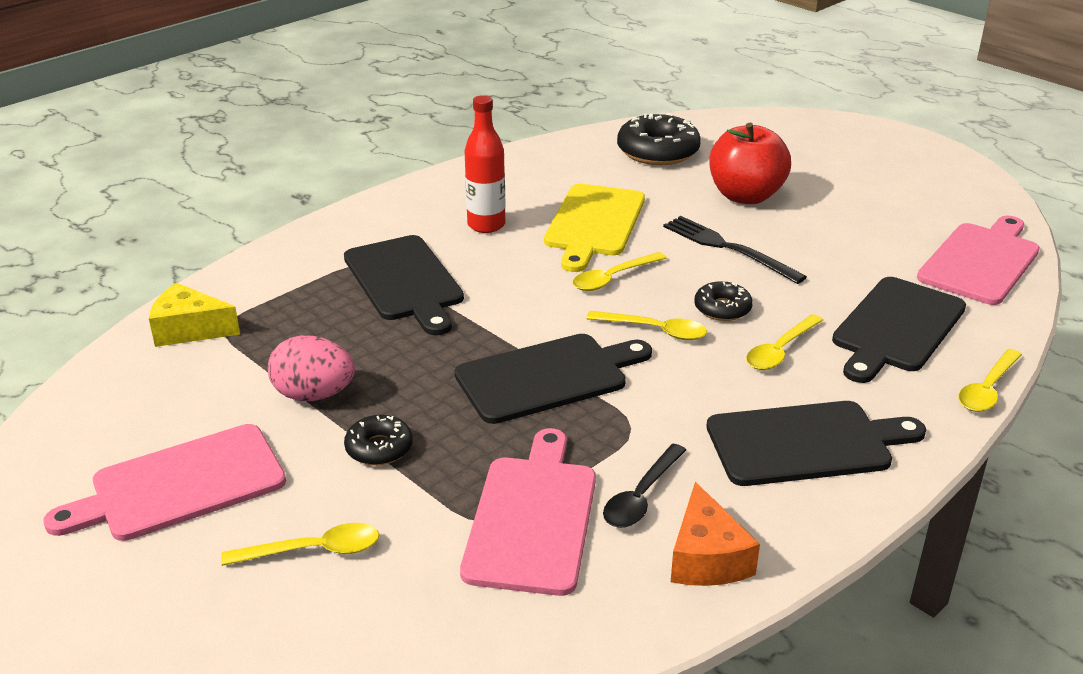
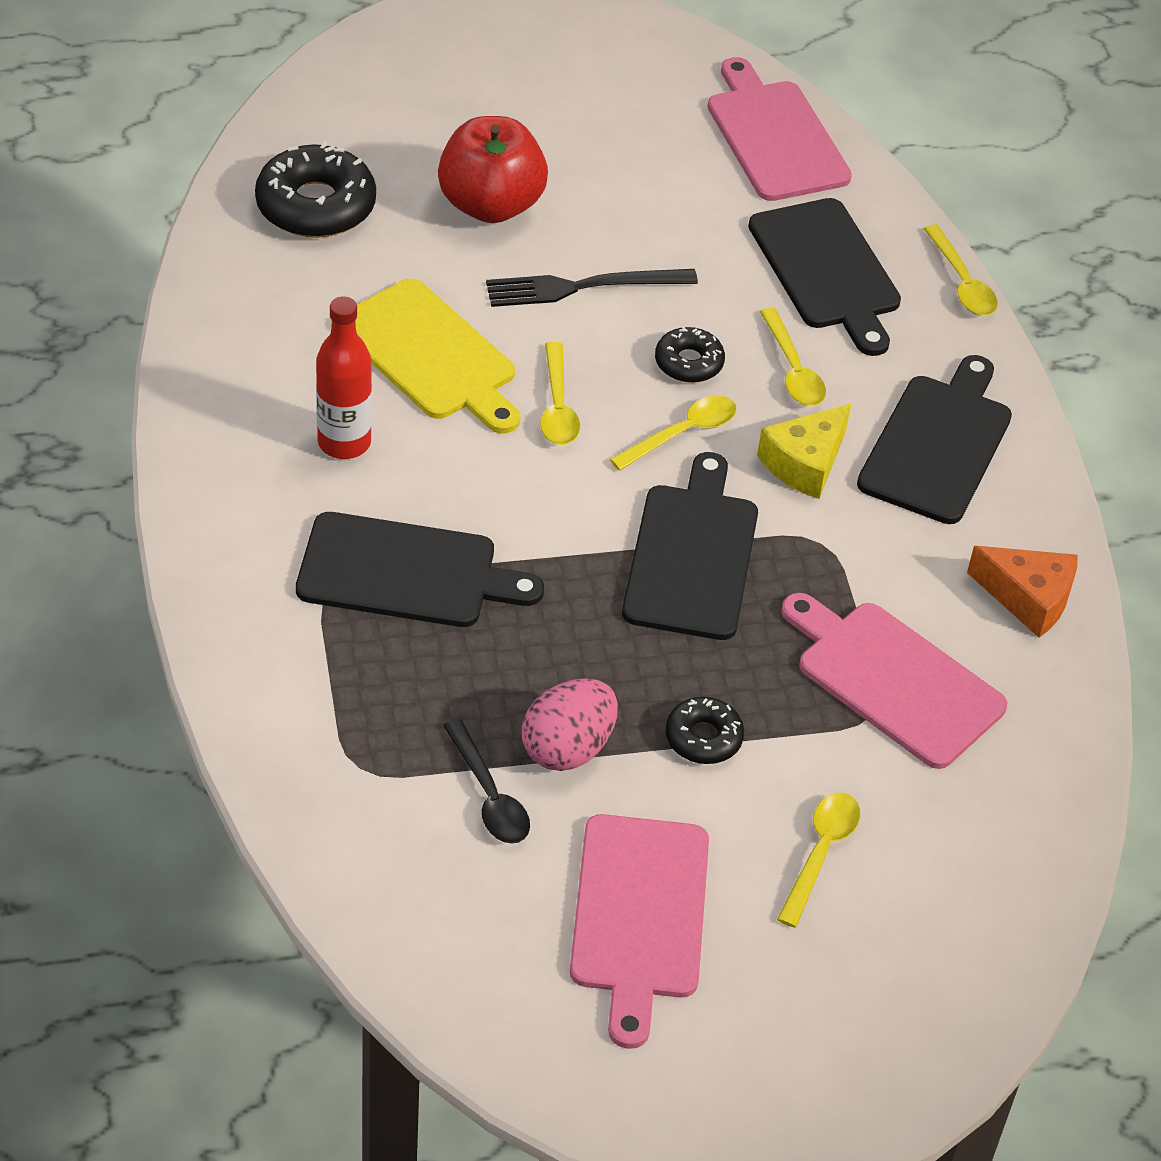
camera: 60 degrees left, 15 degrees up
yellow cheese [149,283,240,347] -> yellow cheese moved to [757,404,851,499]
black spoon [603,444,686,528] -> black spoon moved to [443,719,530,844]

